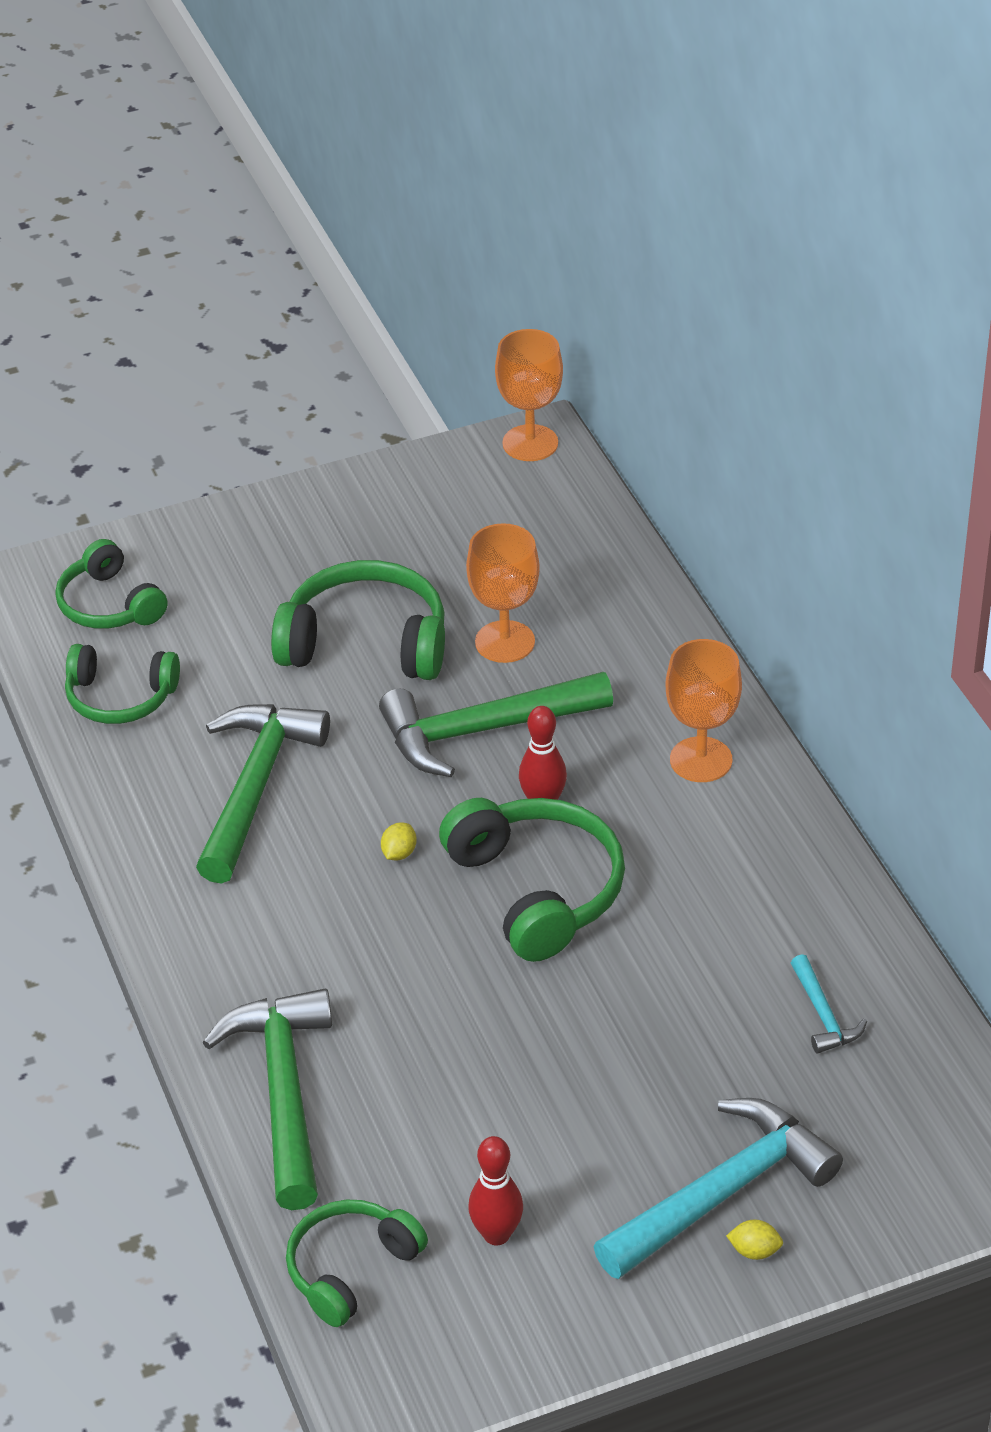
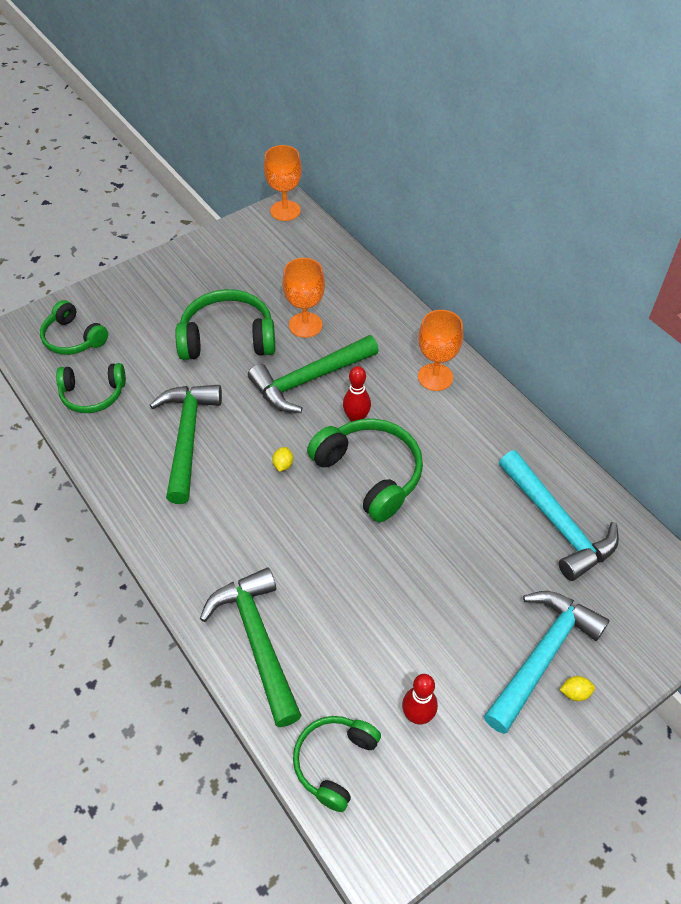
camera: 15 degrees left, 10 degrees up
turquoise hammer [791,954,867,1054] -> turquoise hammer [499,450,619,581], size x2.13

